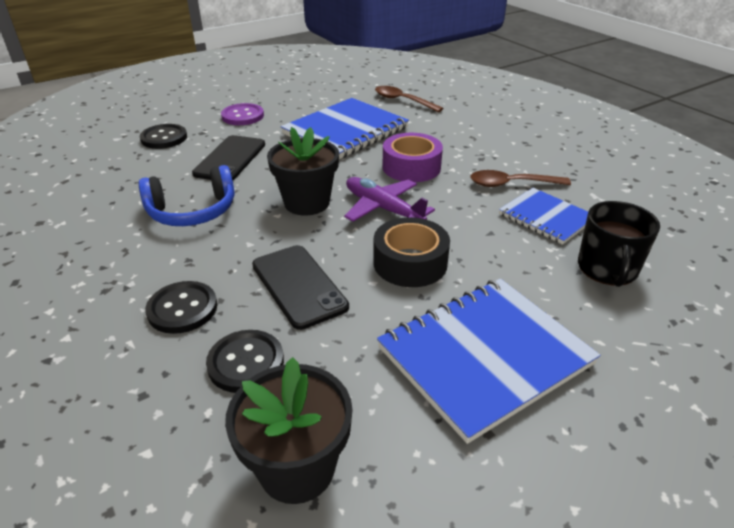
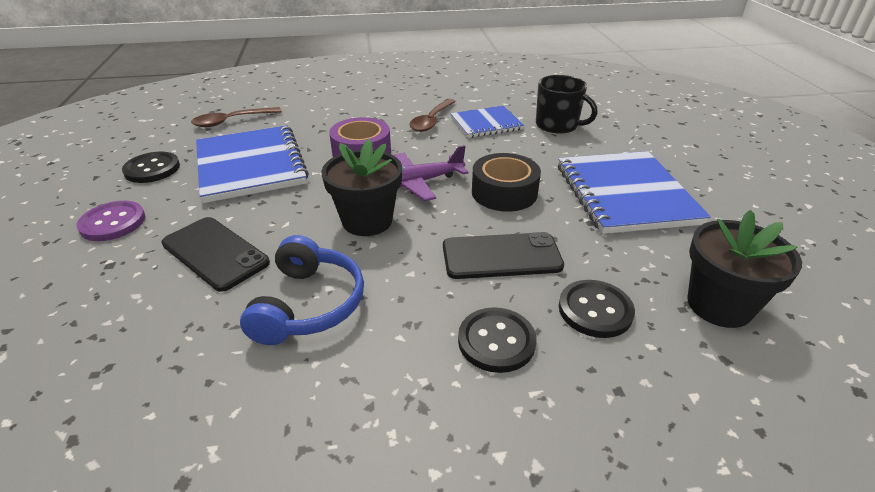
camera: 65 degrees left, 0 degrees up
black button [140,124,187,149] -> black button moved to [122,152,180,183]

